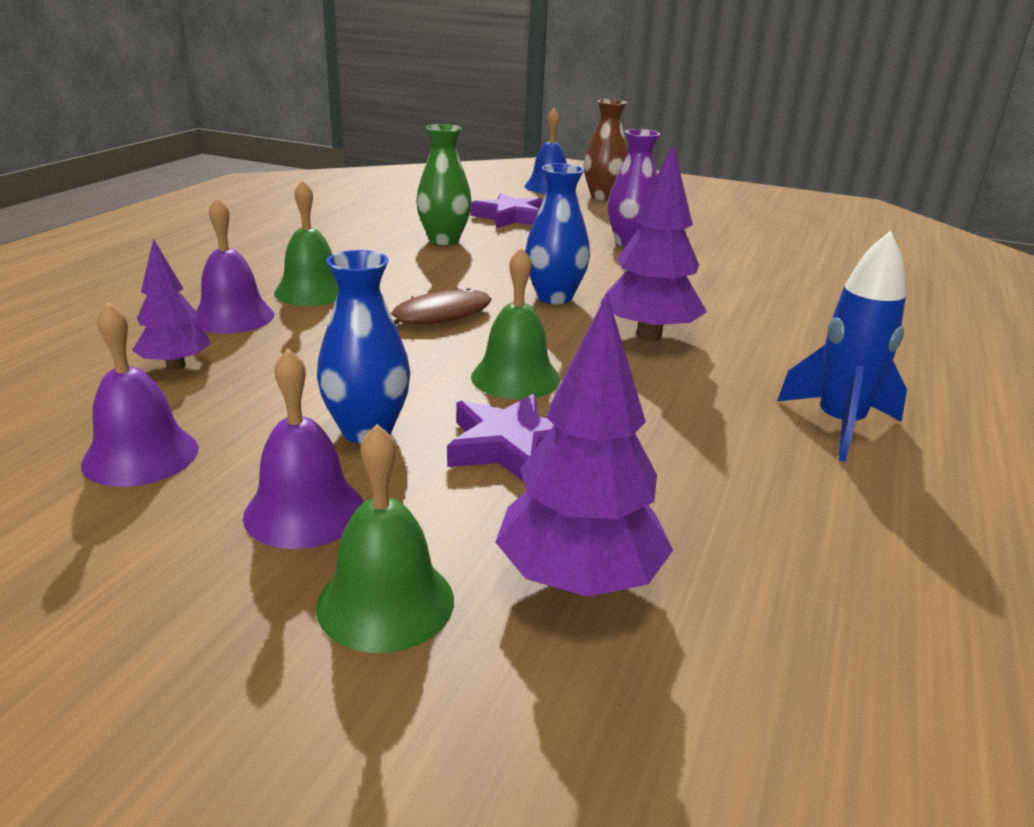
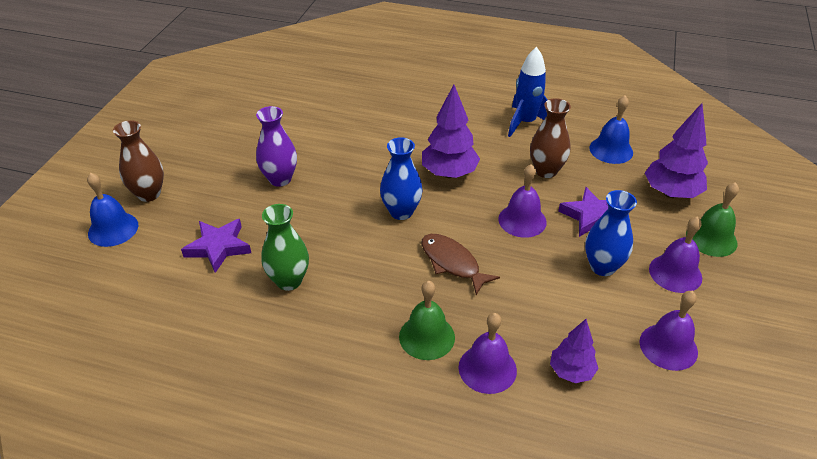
camera: 95 degrees left, 15 degrees up
green bell [471,247,560,399] -> purple bell [498,164,547,238]
none -> brown vase [530,98,571,178]
none -> blue bell [589,95,633,164]

